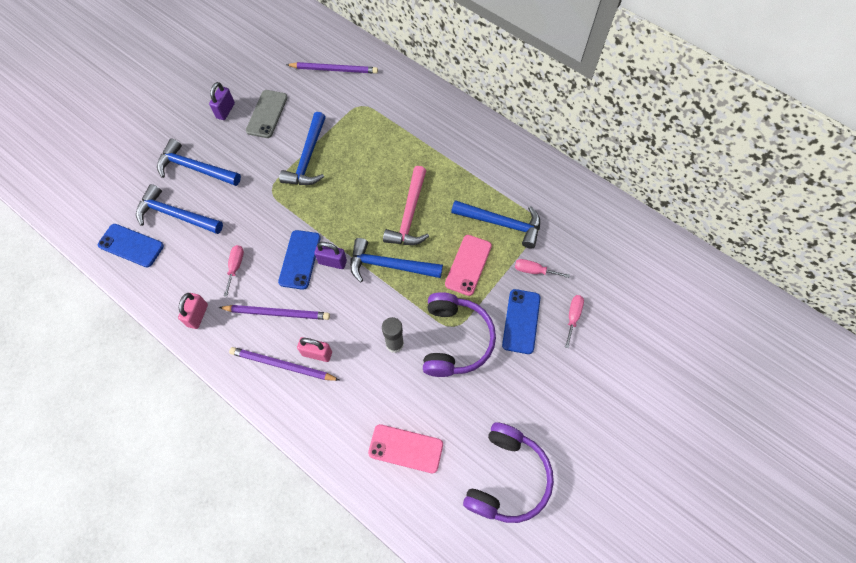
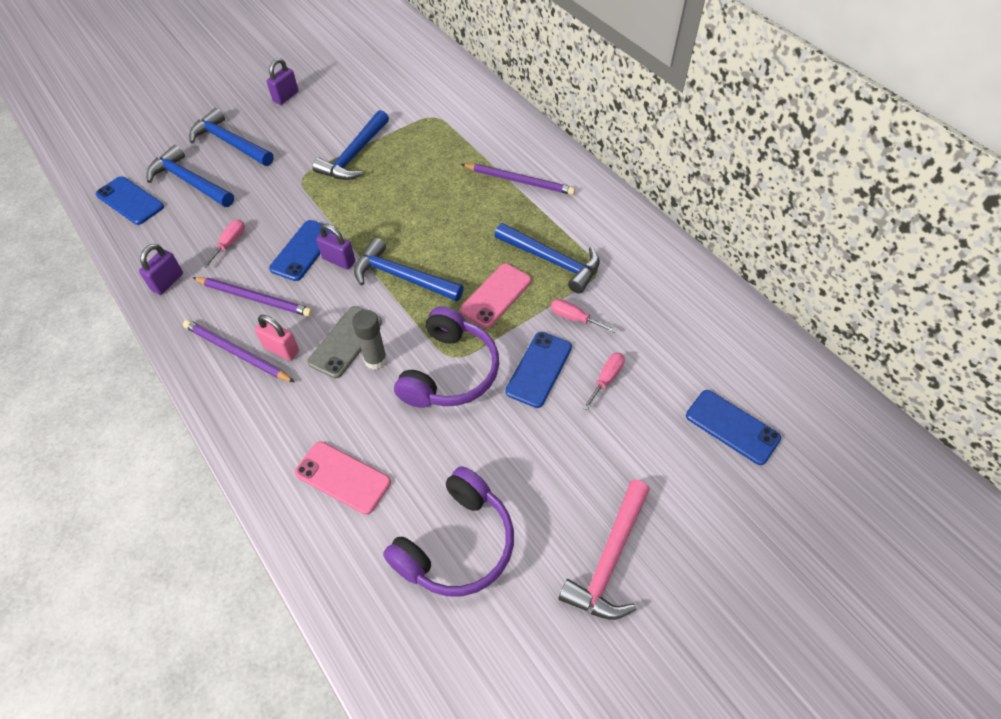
camera: 15 degrees right, 10 degrees down
pink padlock [178,293,208,329] -> purple padlock [139,244,183,295]
grey phone [246,90,288,138] -> grey phone moved to [307,306,382,378]
purple pencil [286,62,378,74] -> purple pencil moved to [461,164,575,195]
pink hammer [383,166,429,245] -> pink hammer moved to [559,479,650,620]
none -> blue phone [686,390,781,465]

